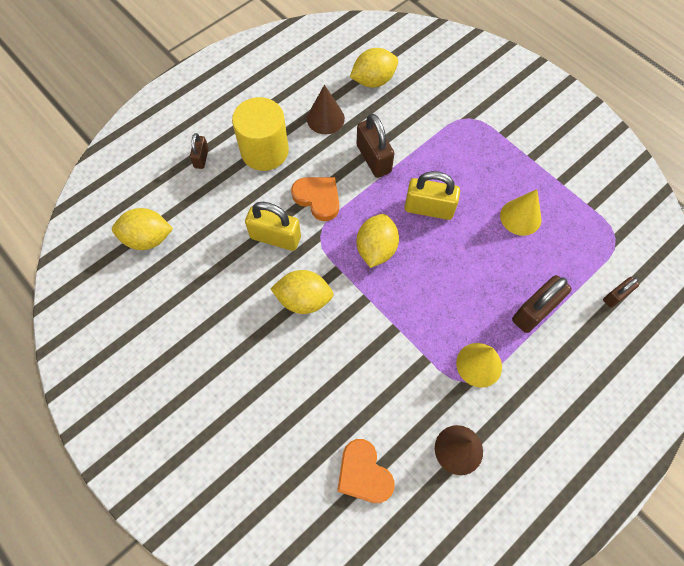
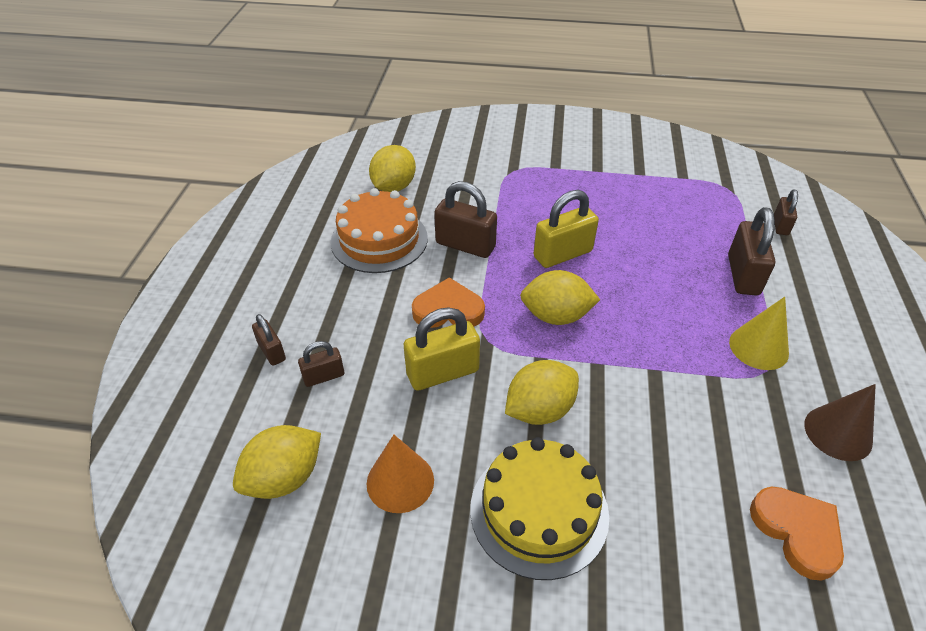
camera: 40 degrees left, 20 degrees down
yellow cylinder [232,97,289,171] -> none
brown cone [307,85,345,134] -> orange cake [331,188,428,273]
orange heart [337,439,395,503] -> orange heart turned 135 degrees counterclockwise [750,487,844,581]
yellow lemon [357,214,399,268] -> yellow lemon turned 60 degrees counterclockwise [520,270,600,325]
yellow cone [500,189,541,236] -> none
none -> brown padlock [298,341,344,387]
none -> orange cone [367,435,434,513]
none -> yellow cake [470,437,609,580]

